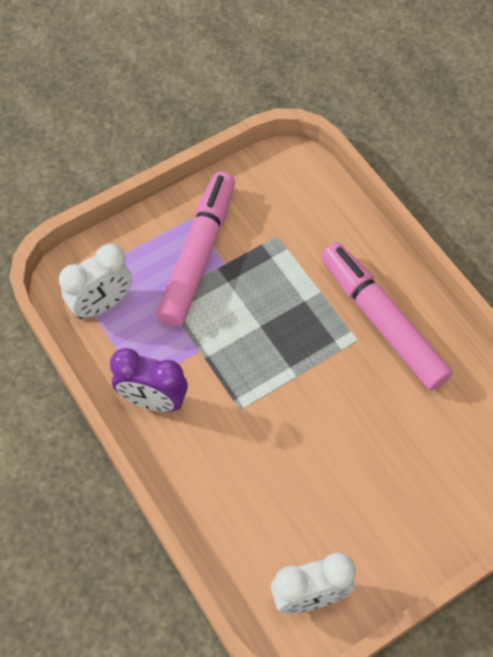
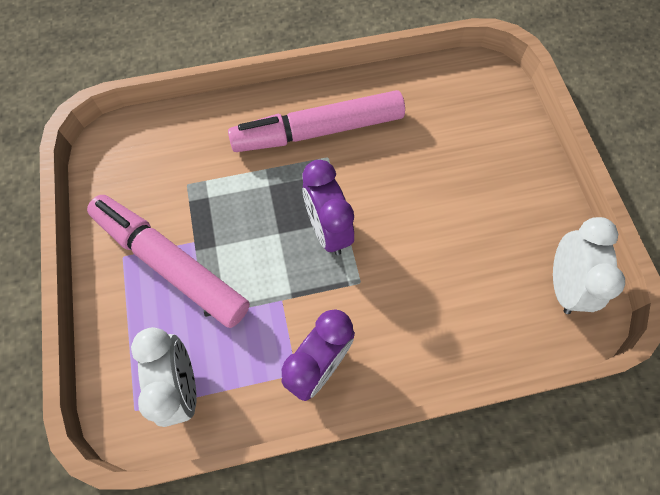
camera: 70 degrees left, 5 degrees up
none -> purple clock [302,160,354,255]

